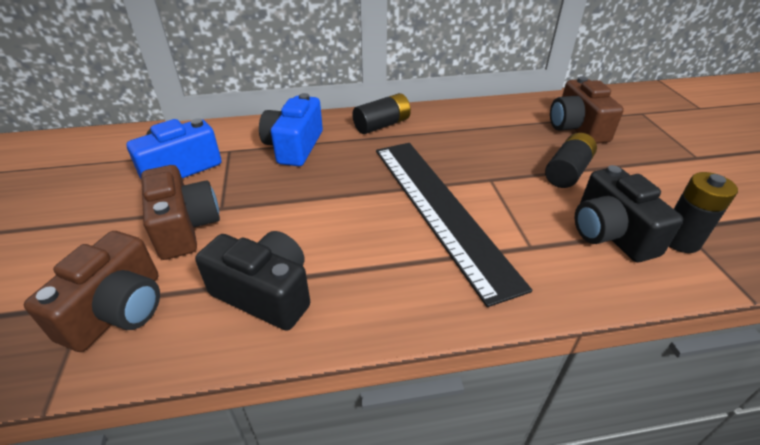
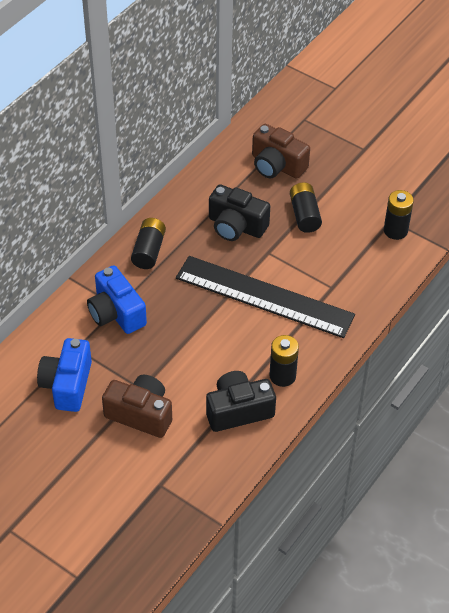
camera: 45 degrees left, 10 degrees up
brown camera [24,231,160,352] -> none
black camera [575,165,683,262] -> black camera moved to [209,185,270,241]
none -> black battery [269,335,299,387]

